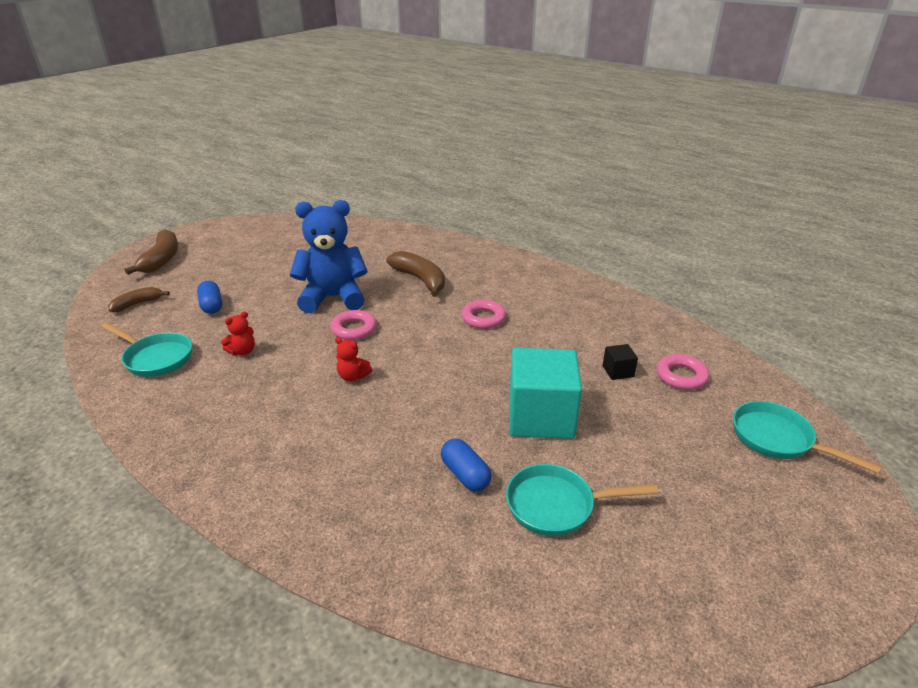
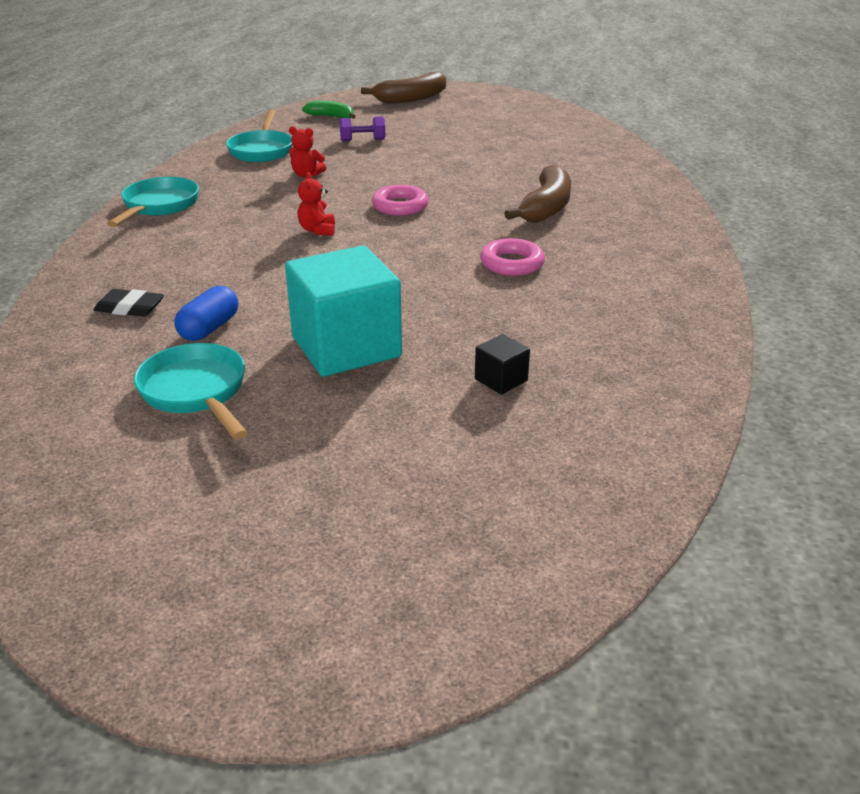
camera: 60 degrees right, 0 degrees up
brown banana [108,287,170,312] -> green banana [302,101,356,119]
blue capsule [197,281,222,314] -> purple dumbbell [340,116,385,142]
blue teddy bear [290,200,368,313] -> none
pink ring [656,354,710,390] -> none
turquoise pan [733,401,882,474] -> turquoise pan moved to [107,177,199,227]
none -> black eraser [94,289,164,317]

